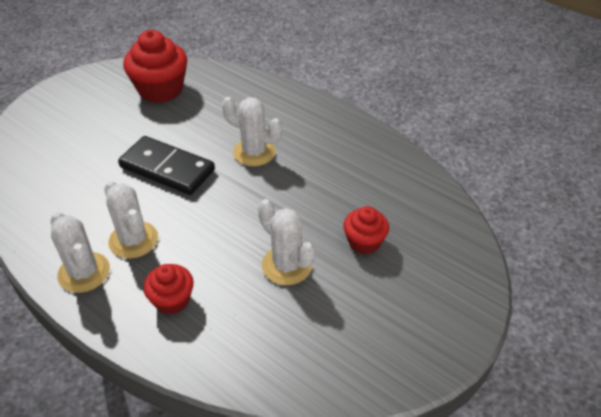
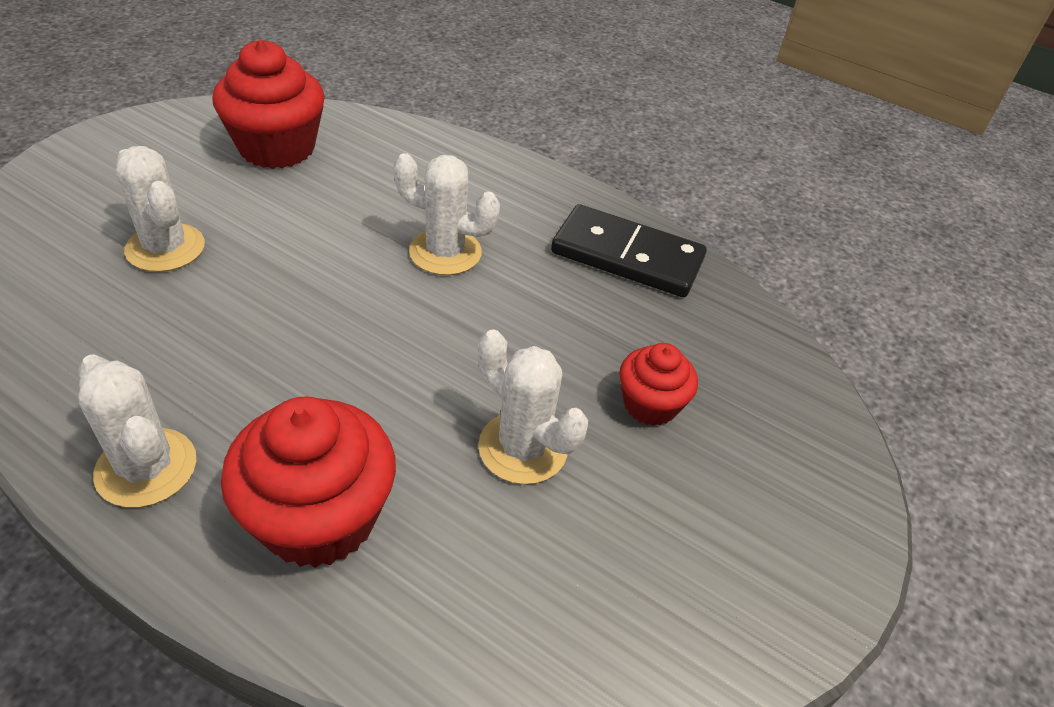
camera: 10 degrees left, 0 degrees up
white cactus [104,181,158,259] -> white cactus moved to [116,146,205,272]
black domino [118,136,215,195] -> black domino moved to [551,204,707,297]
red cupcake [143,264,194,315] -> red cupcake [221,397,396,568], size x1.75

